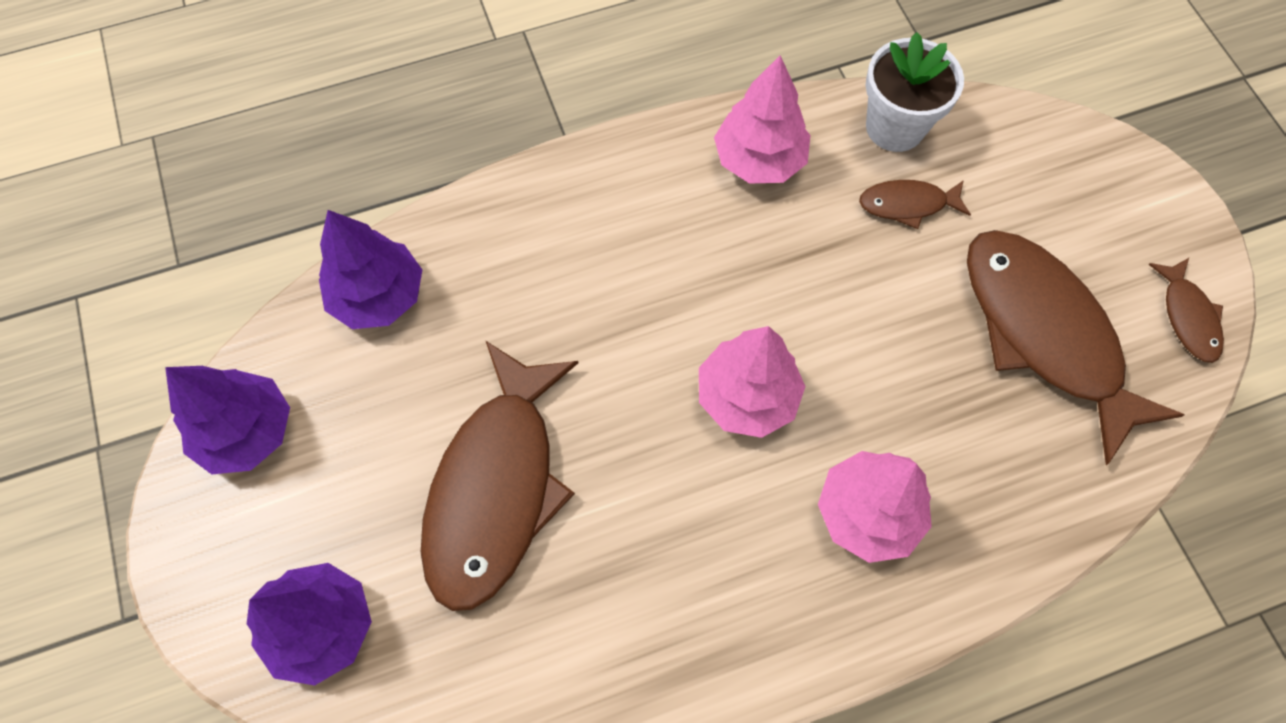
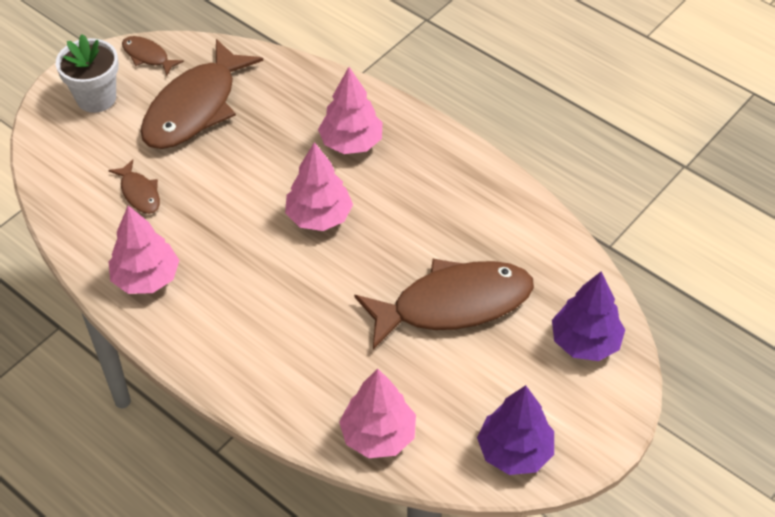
camera: 120 degrees left, 15 degrees down
purple tree [319,210,422,329] -> pink tree [339,369,416,458]
white flower pot [865,32,964,152] -> white flower pot moved to [56,34,119,113]
brown fish [1148,258,1224,363] -> brown fish turned 105 degrees counterclockwise [122,36,184,76]

